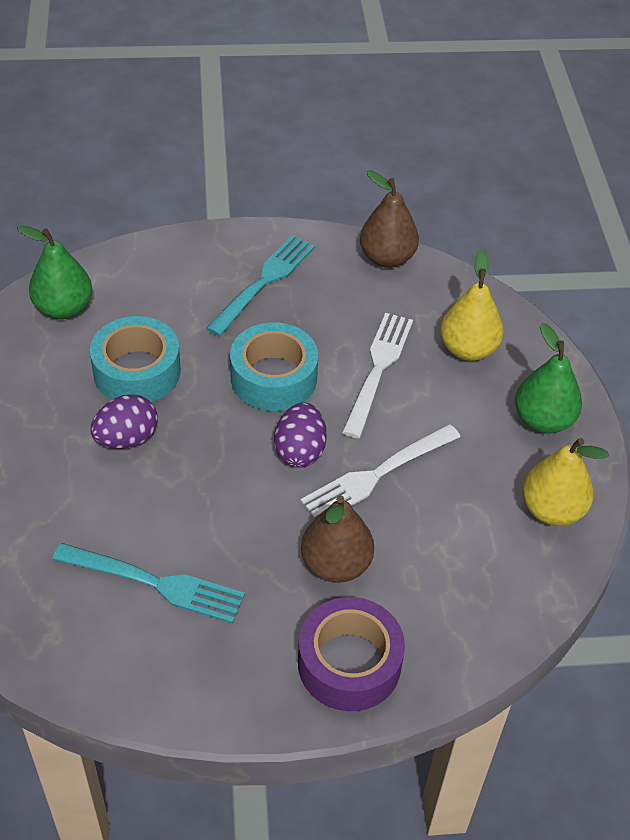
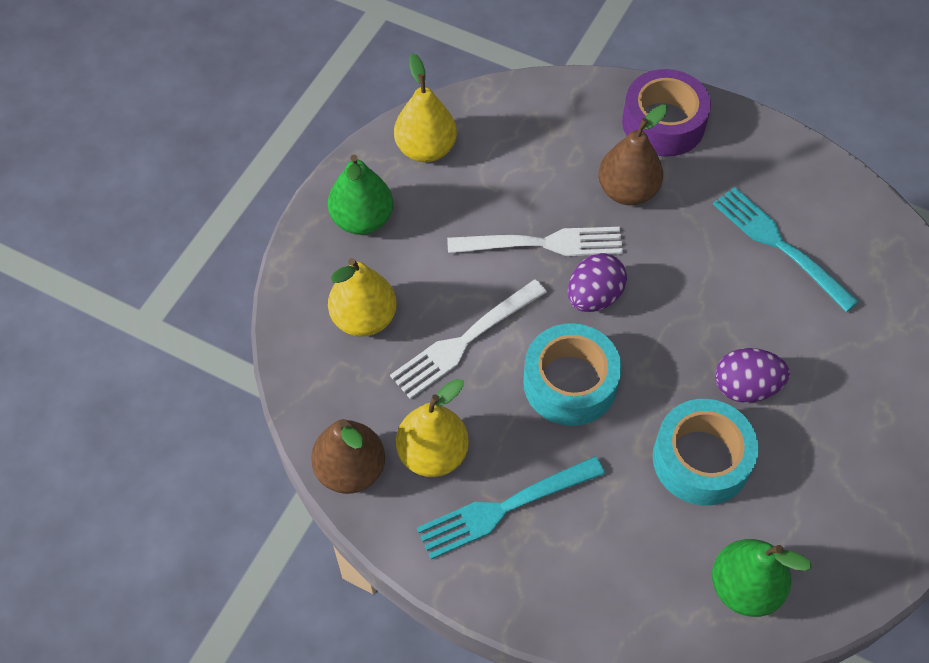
camera: 145 degrees left, 10 degrees up
none -> yellow pear [396,379,469,477]

